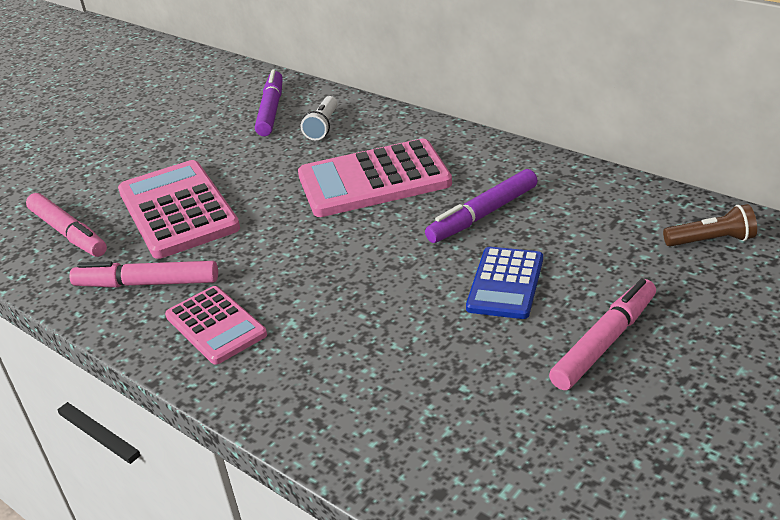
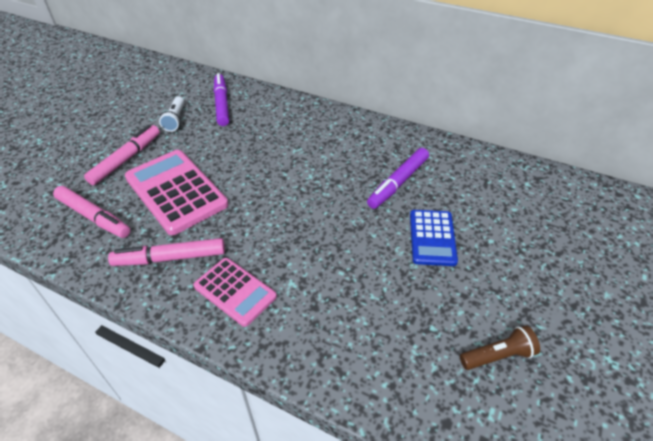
camera: 15 degrees left, 10 degrees up
pink calculator [298,138,452,217] -> none
white flashlight [301,96,338,140] -> white flashlight moved to [159,96,184,132]
pink marker [549,279,656,390] -> pink marker moved to [84,125,160,186]
brown flashlight [663,204,757,247] -> brown flashlight moved to [460,325,540,370]

